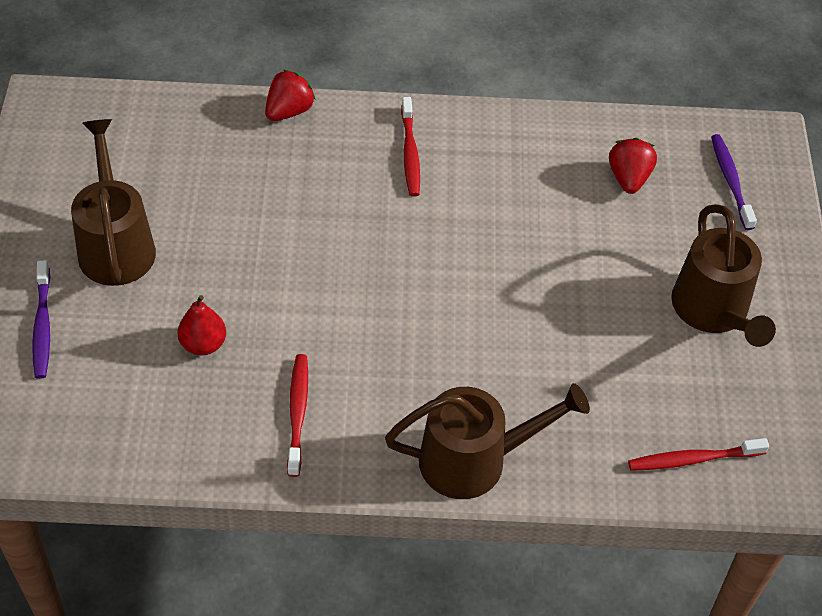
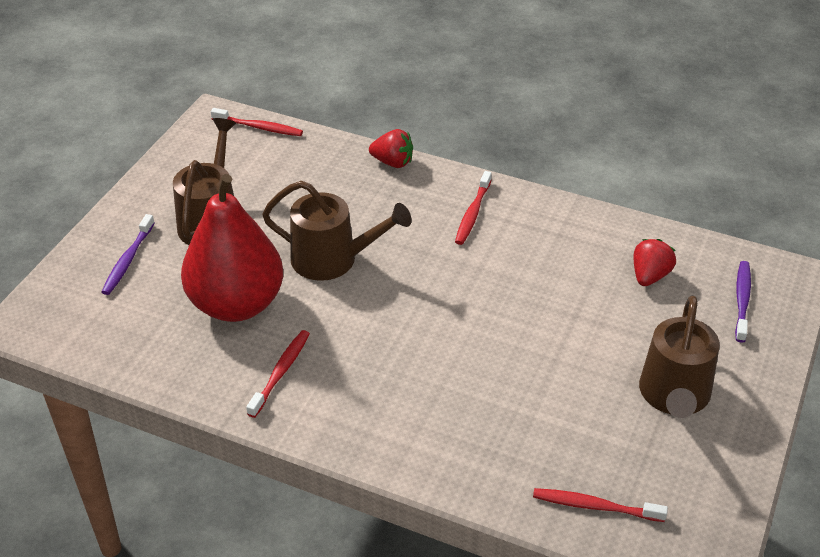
camera: 25 degrees right, 10 degrees down
red pear [178,295,226,355] -> red pear [181,174,283,322], size x2.48
red strawberry [265,70,316,121] -> red strawberry turned 45 degrees clockwise [369,129,413,168]
brown watering can [385,383,590,499] -> brown watering can moved to [262,181,411,281]
none -> red toothbrush [211,108,303,136]

